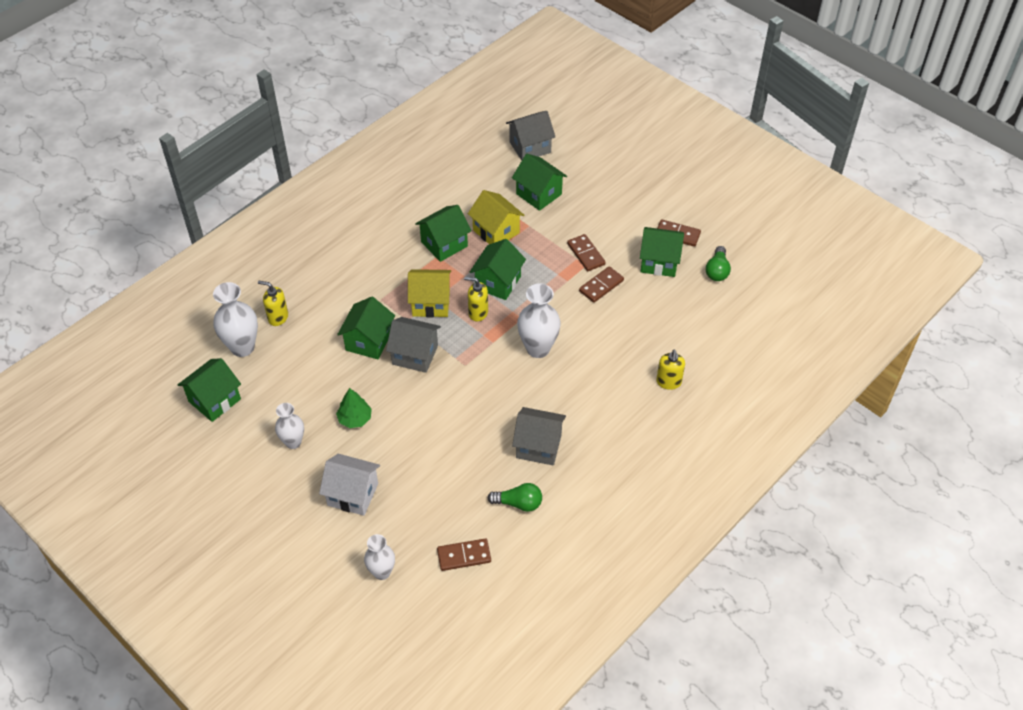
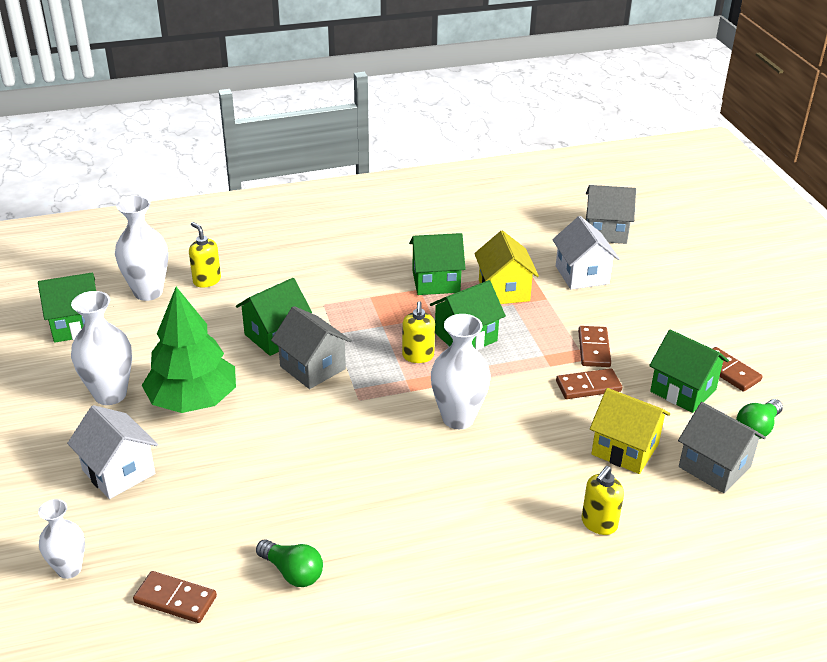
camera: 30 degrees right, 15 degrees down
white vase [275,403,304,449] -> white vase [71,291,132,405], size x1.58
green tree [336,388,372,428] -> green tree [142,287,236,413], size x2.02
yellow house [408,269,451,317] -> yellow house moved to [590,388,670,474]
yellow soap dispenser [464,277,488,322] -> yellow soap dispenser turned 135 degrees counterclockwise [402,301,435,363]
green house [512,154,567,211] -> white house [552,216,620,290]
grey house [512,407,566,466] -> grey house moved to [678,402,766,493]

